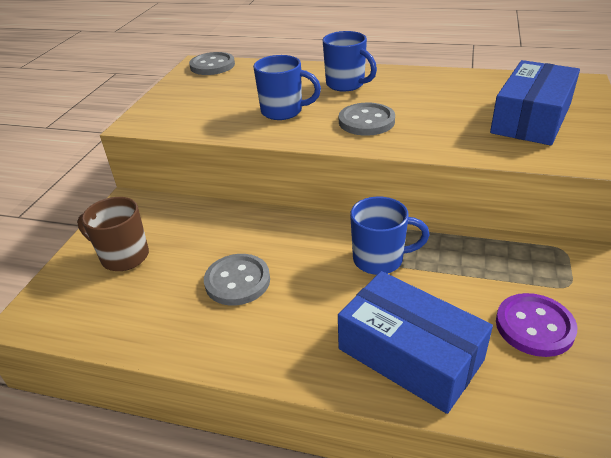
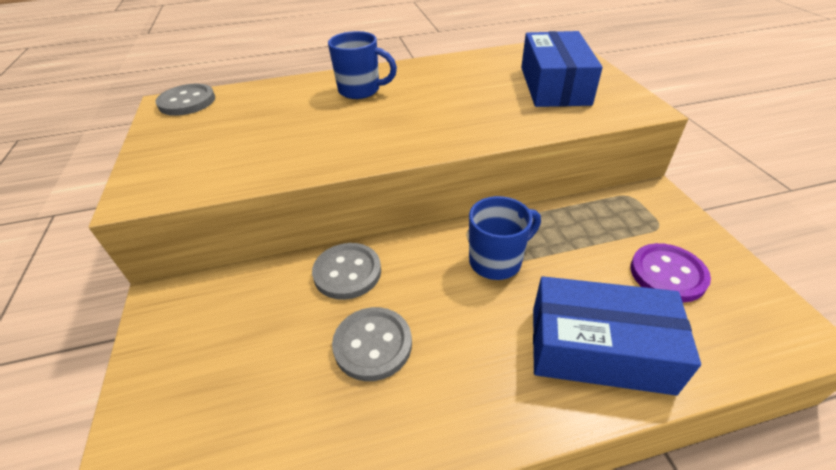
camera: 30 degrees left, 5 degrees up
brown mug [77,197,149,271] -> none
blue mug [253,55,321,120] -> none
grey button [339,103,395,136] -> grey button moved to [312,243,381,300]

